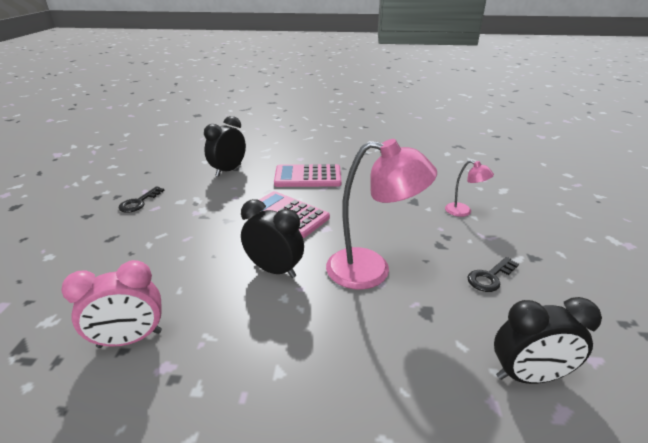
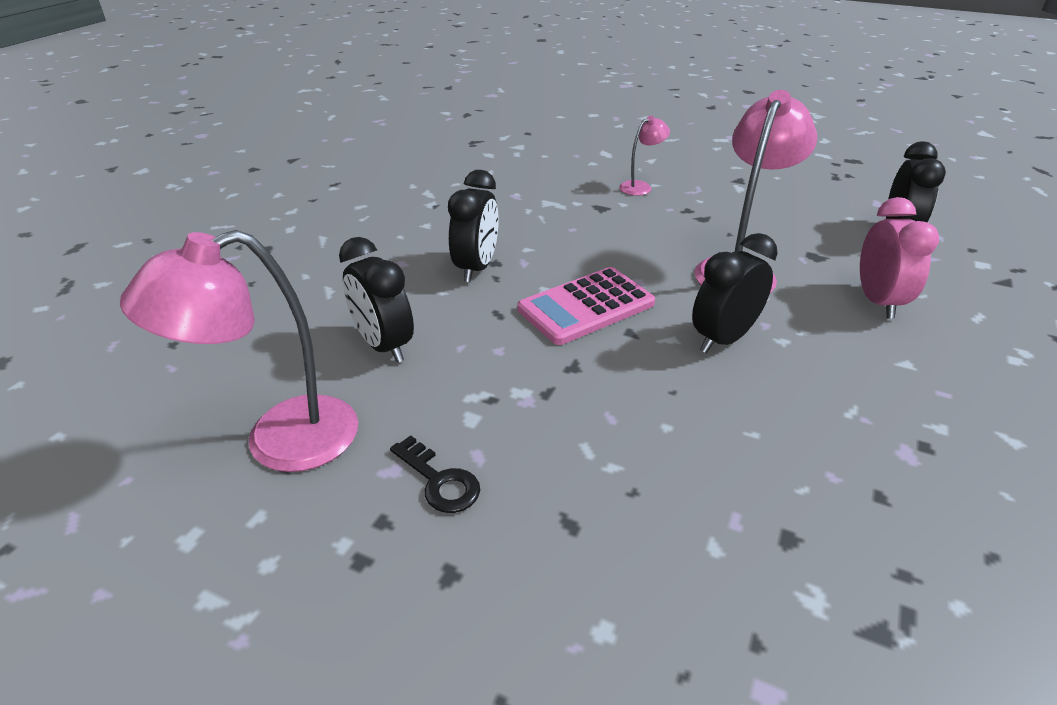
camera: 70 degrees left, 5 degrees up
pink clock [61,260,162,348] -> pink clock moved to [860,197,939,318]
pink calculator [274,164,342,187] -> black clock [448,170,499,282]
black key [467,257,519,292] -> none
none -> pink lamp [120,230,358,472]

